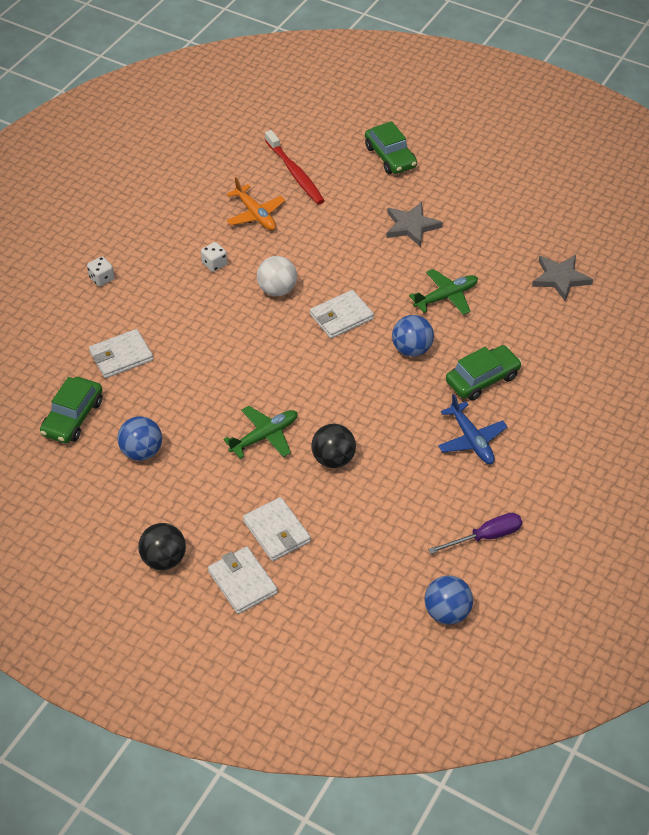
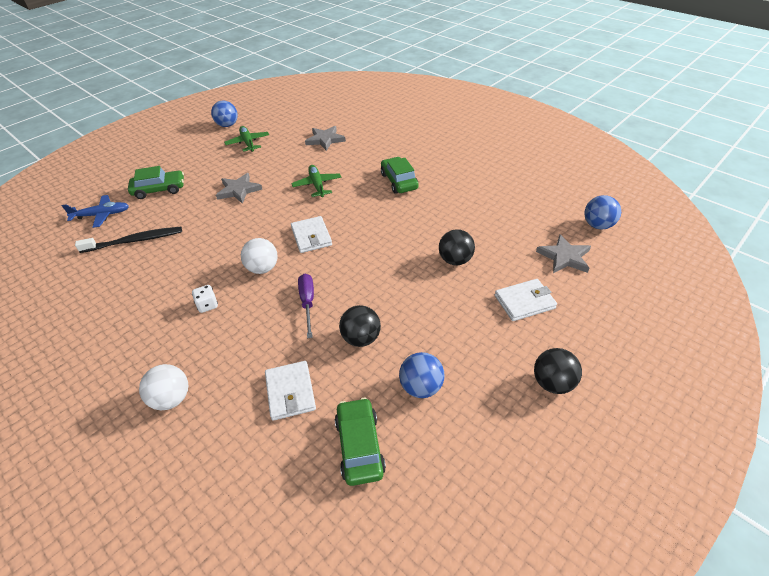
camera: 75 degrees left, 5 degrees down
green car [40,377,103,443] -> green car turned 135 degrees counterclockwise [335,398,386,486]
white dice [87,256,114,287] -> white ball [139,364,188,410]
white wallet [208,547,278,614] -> none
green plane [224,406,298,459] -> green plane moved to [224,126,269,152]
orange plane [227,177,285,230] -> none
red toothbrush [265,130,325,204] -> black toothbrush [75,227,182,253]
blue ball [392,315,434,357] -> blue ball moved to [211,101,238,127]
purple screwdriver [428,513,522,554] -> purple screwdriver moved to [298,274,314,338]
blue plane [438,394,507,464] -> blue plane moved to [62,195,129,228]
none -> black ball [339,305,381,347]
none -> grey star [536,234,591,273]

